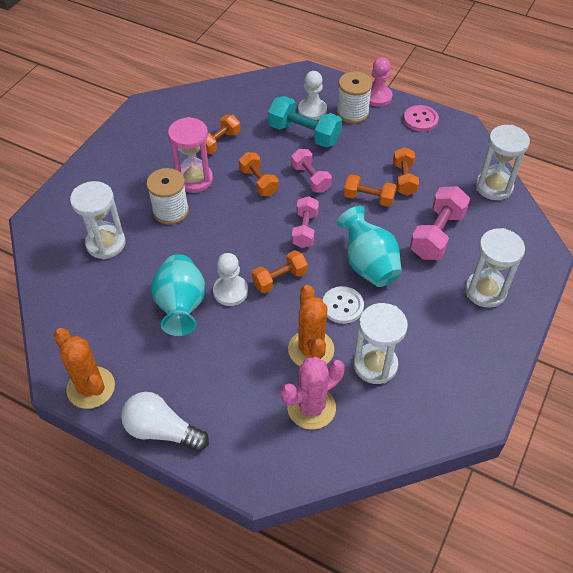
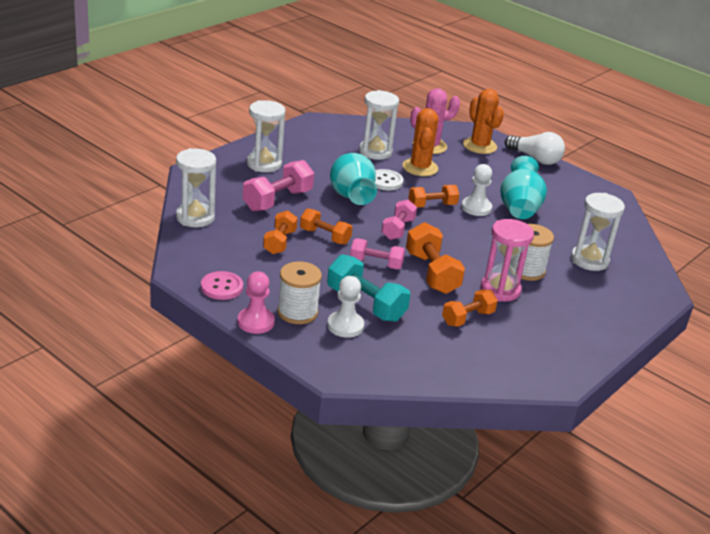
camera: 170 degrees left, 20 degrees down
orange cactus [54,328,115,409] -> orange cactus moved to [463,89,504,154]
orange dumbbell [239,152,279,196] -> orange dumbbell [406,222,465,294], size x1.52
pink dumbbell [291,149,332,193] -> pink dumbbell turned 60 degrees counterclockwise [350,238,405,269]

